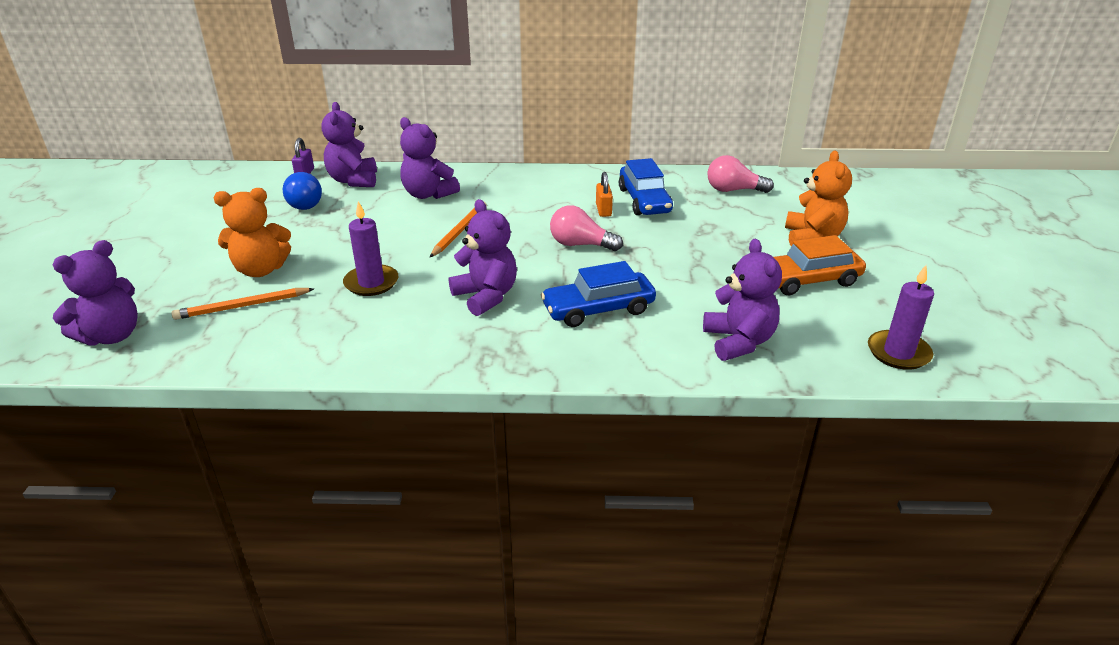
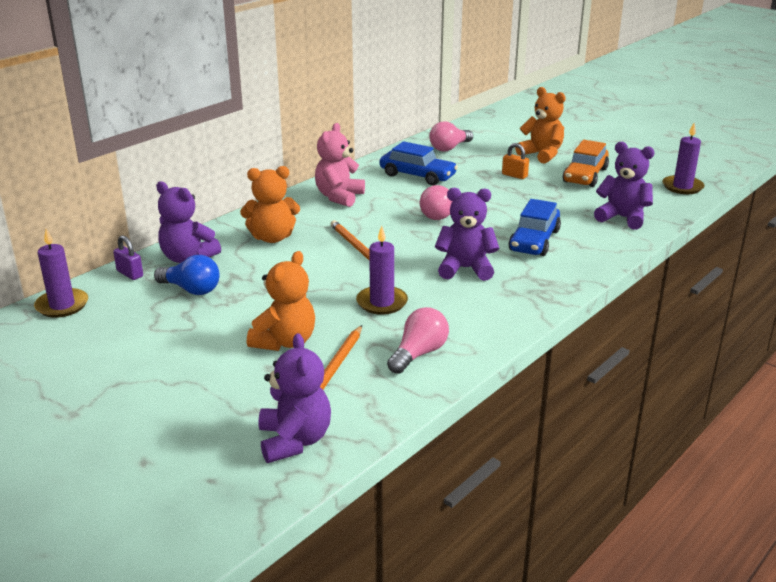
camera: 50 degrees left, 5 degrees down
purple teddy bear [400,117,460,199] -> orange teddy bear [240,166,300,243]
orange padlock [596,172,613,217] -> orange padlock moved to [502,143,529,179]
none -> purple candle [34,229,88,318]
none -> pink teddy bear [315,123,365,207]
none -> pink light bulb [387,307,449,374]

